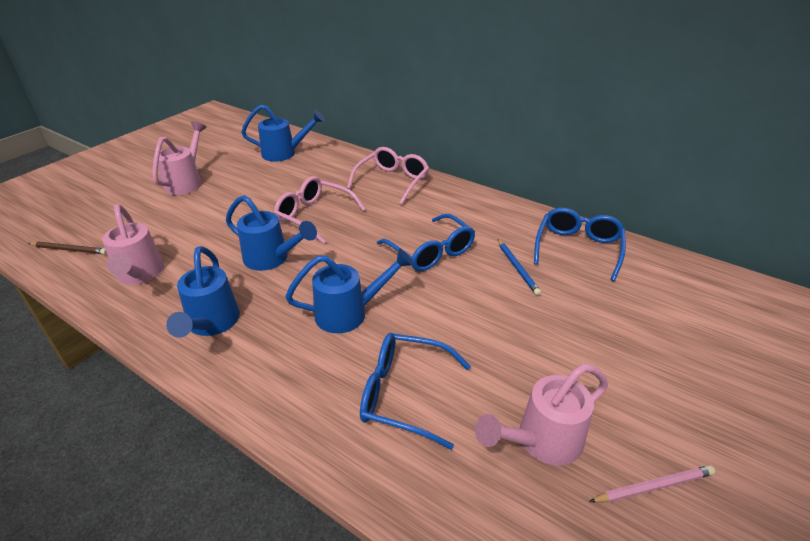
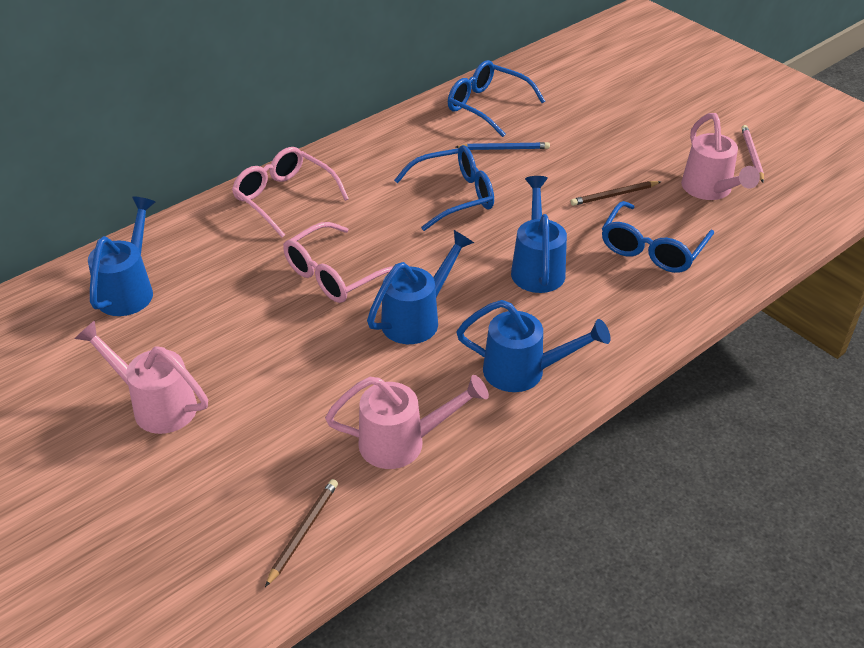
camera: 75 degrees left, 5 degrees up
none -> brown pencil [571,181,661,206]

